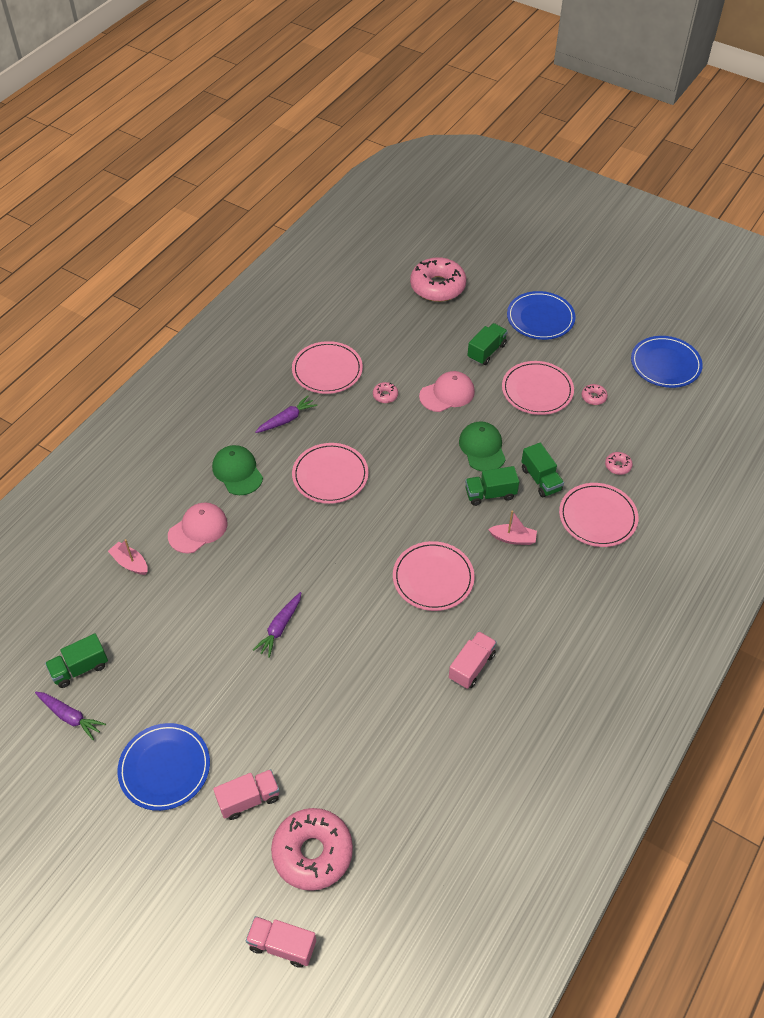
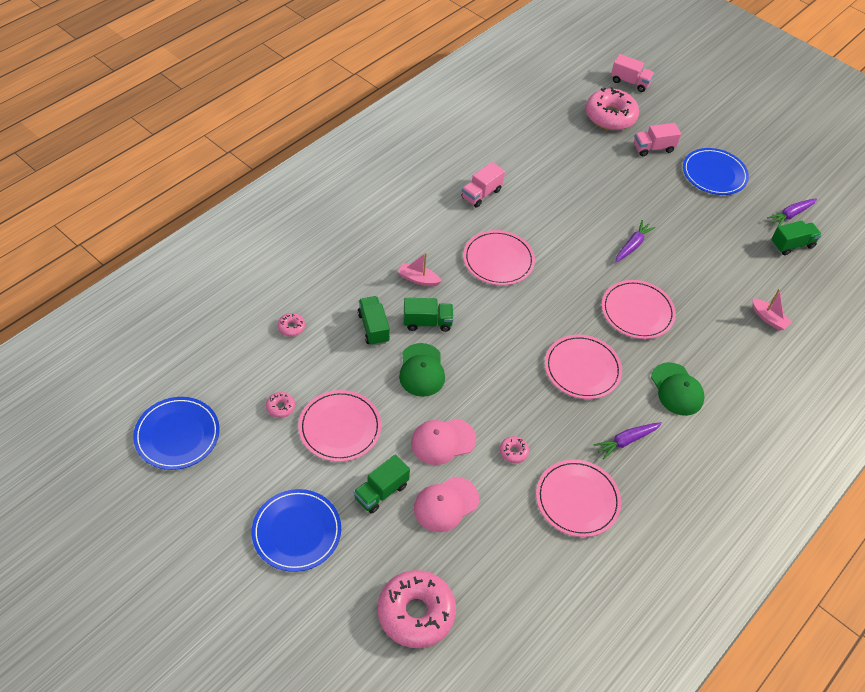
camera: 175 degrees left, 0 degrees up
purple carrot [35,692,106,740] -> purple carrot turned 75 degrees counterclockwise [767,198,817,227]
pink cap [168,503,228,553] -> pink cap moved to [414,477,479,532]
pink plate [559,483,638,547] -> pink plate moved to [602,280,676,339]

